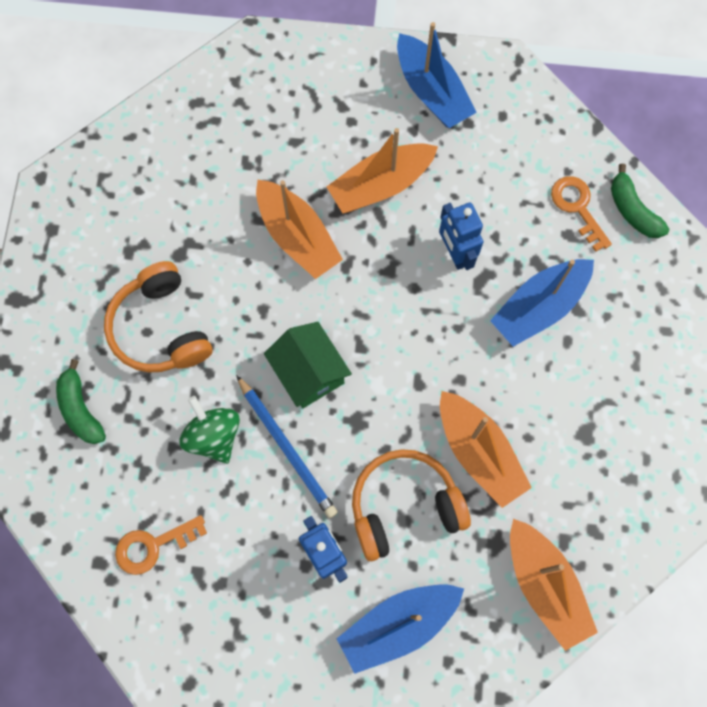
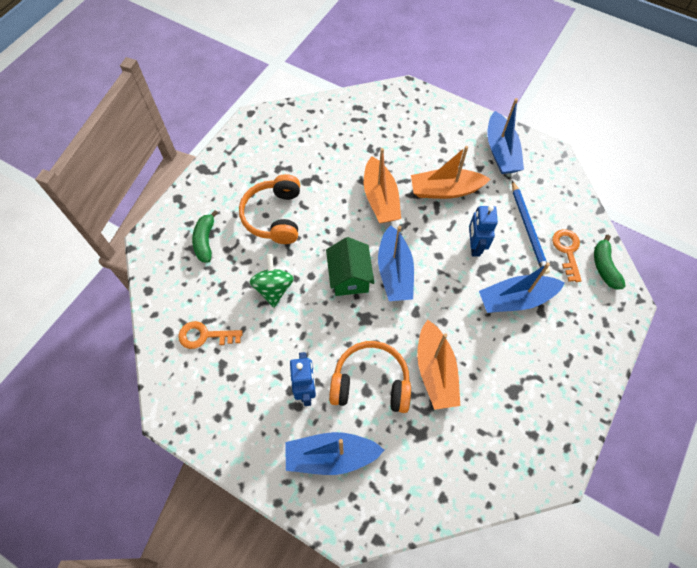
camera: 25 degrees right, 10 degrees down
blue pencil [236,375,338,518] -> blue pencil moved to [512,180,550,274]
orange boat [510,519,598,651] -> none
none -> blue boat [378,225,414,301]

